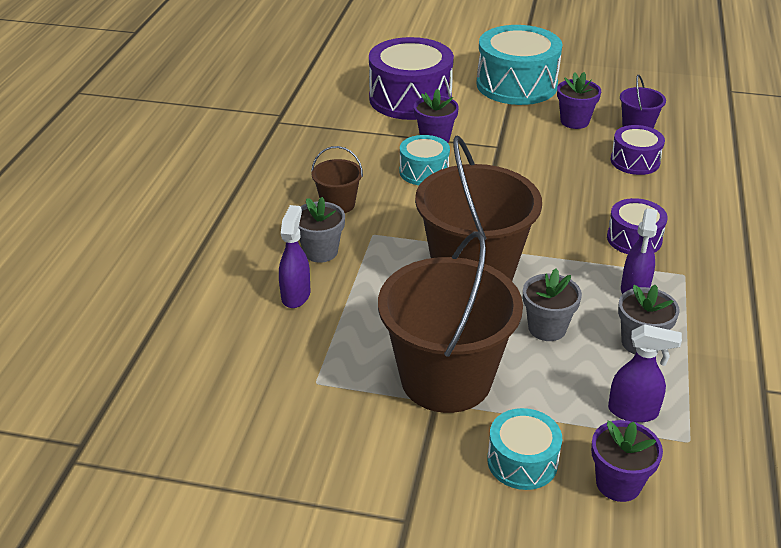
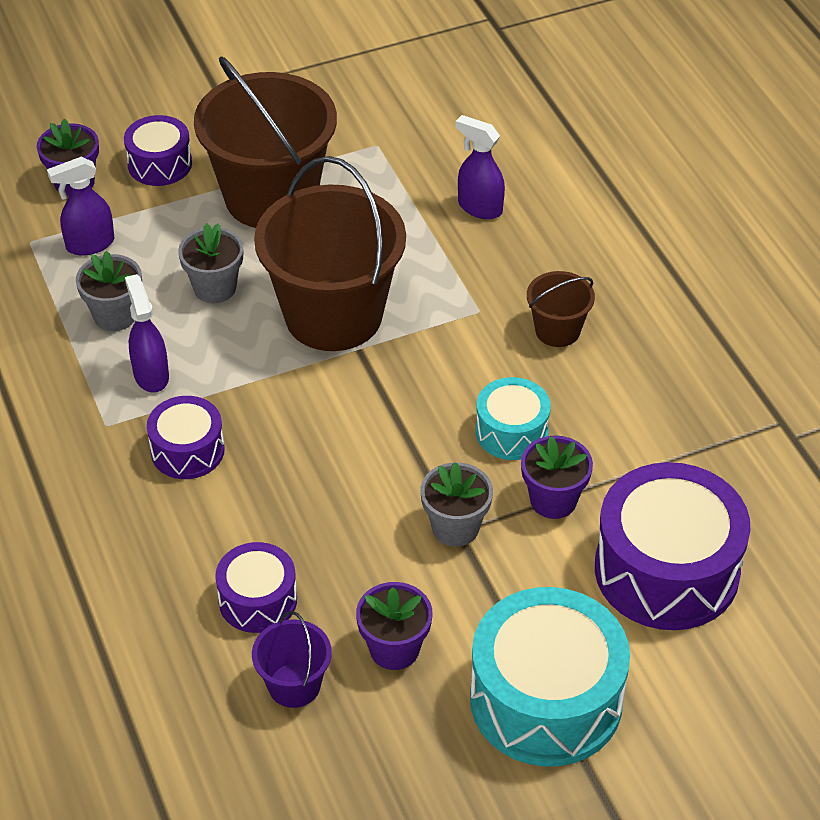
camera: 145 degrees right, 10 degrees up
purple spray bottle [279,205,310,308] -> purple spray bottle turned 150 degrees clockwise [455,115,505,219]
grey flower pot [298,197,345,263] -> grey flower pot moved to [421,462,493,547]
turquoise drum [487,408,562,490] -> purple drum [124,115,192,186]

